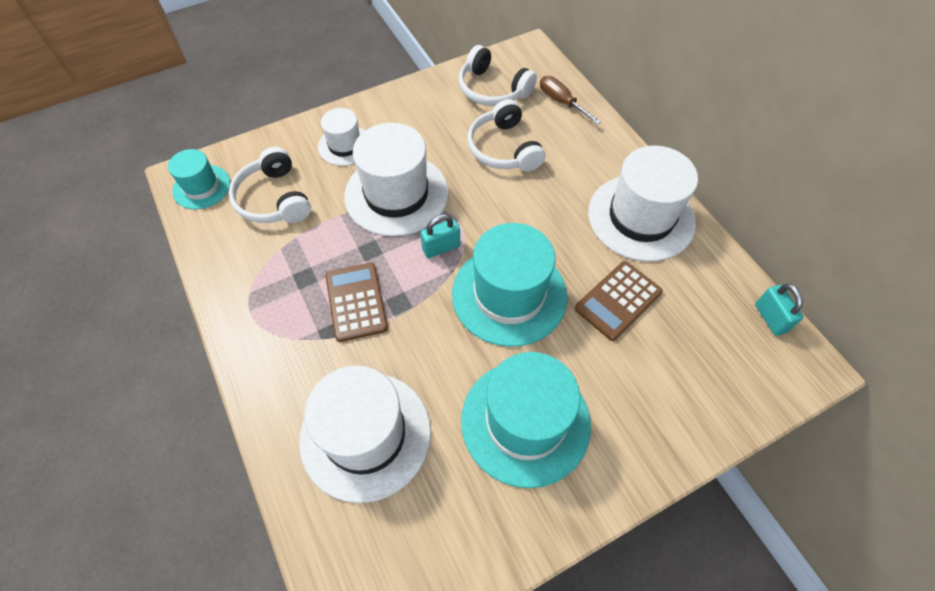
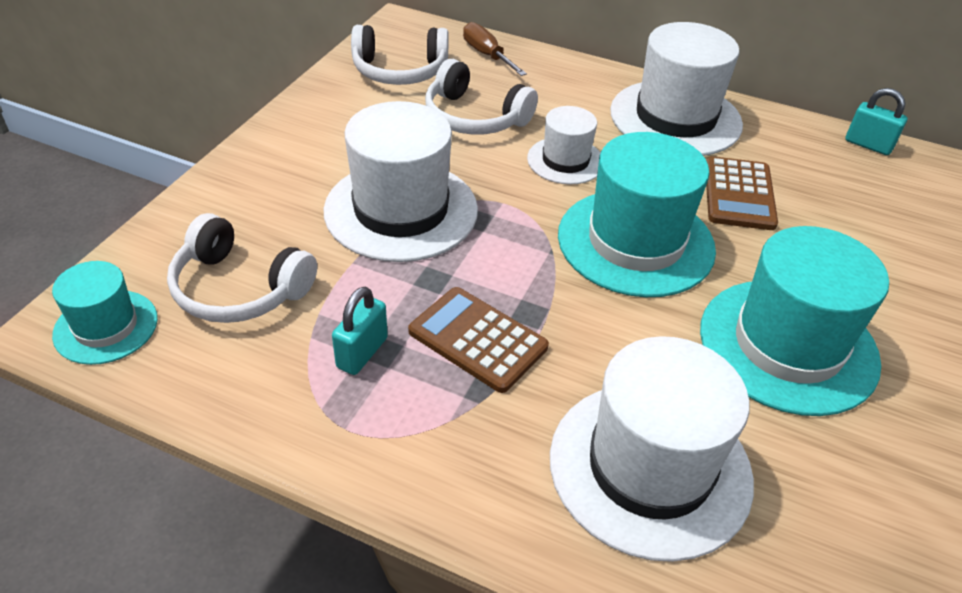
camera: 40 degrees left, 15 degrees down
white hat [318,108,365,166] -> white hat moved to [527,106,601,184]
turquoise padlock [420,214,460,258] -> turquoise padlock moved to [332,287,388,375]
brown screwdriver [540,76,601,124] -> brown screwdriver turned 45 degrees clockwise [463,22,527,76]

